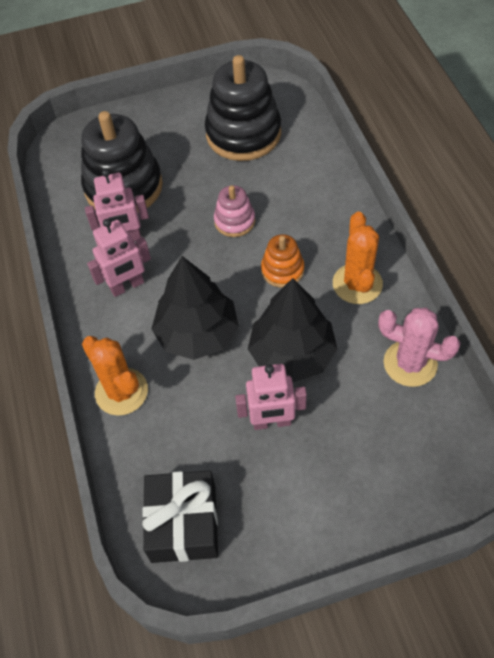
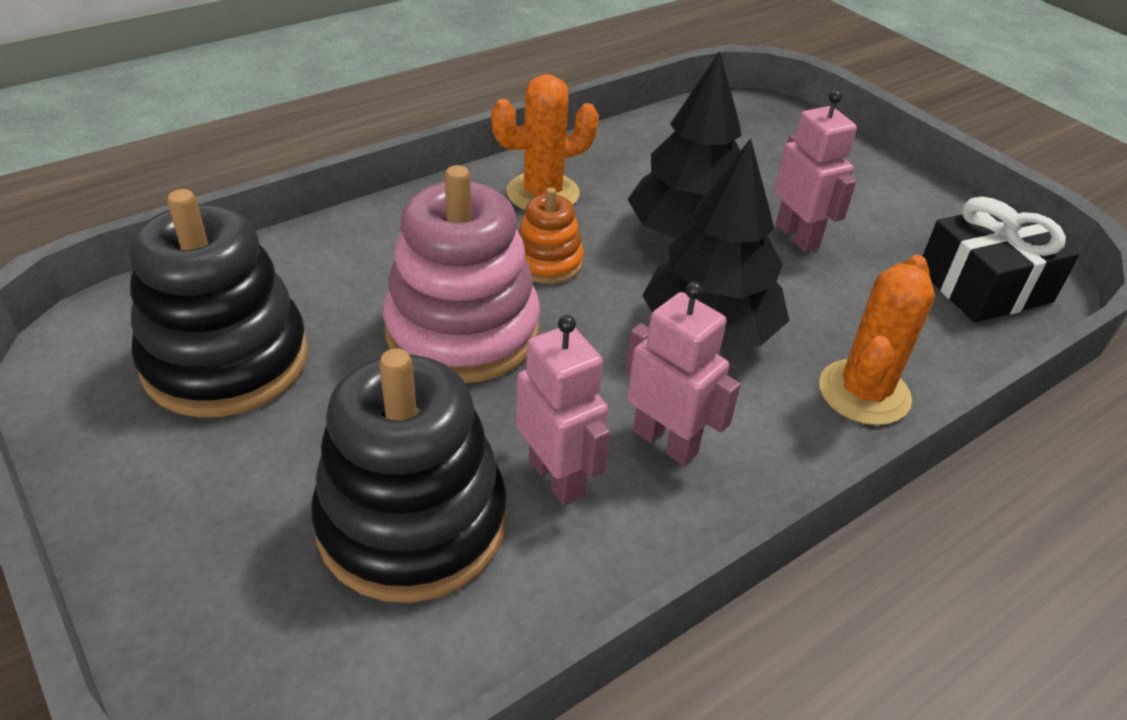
camera: 115 degrees left, 15 degrees down
pink stacking toy [214,185,255,237] -> pink stacking toy [383,165,540,383], size x1.98
pink cactus [378,308,460,387] -> none

